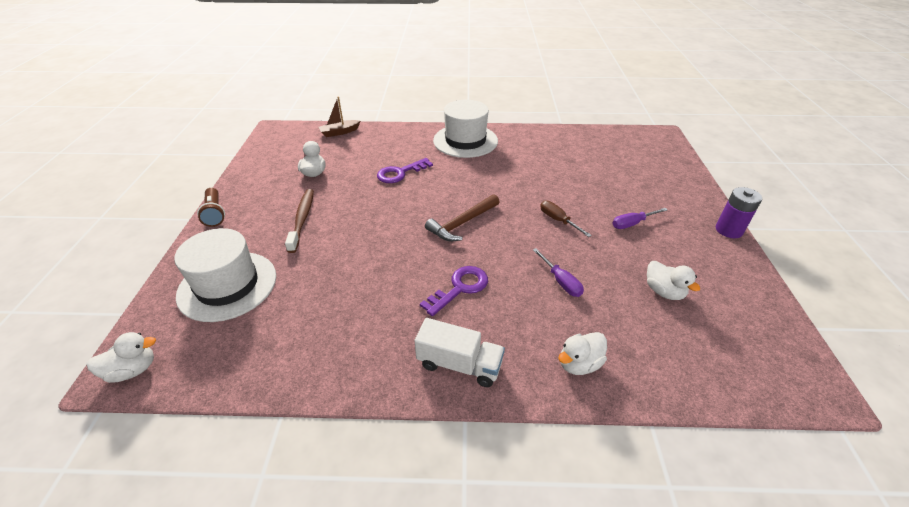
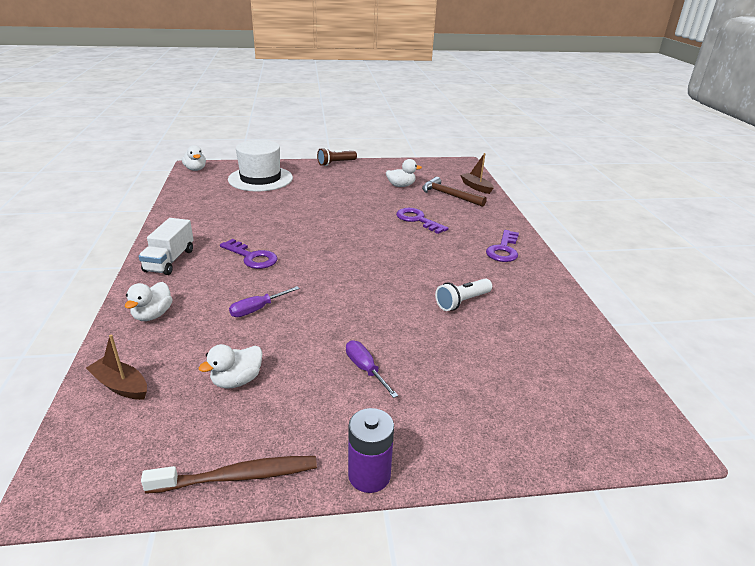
camera: 80 degrees right, 10 degrees down
brown toothbrush [285,189,314,253] -> brown toothbrush moved to [141,456,317,494]
brown hammer [425,194,500,242] -> brown hammer moved to [422,177,487,207]
white hat [433,100,498,158] -> purple key [486,230,519,262]
brown screwdriver [540,200,592,237] -> none
white duck [558,332,607,375] -> white duck turned 120 degrees counterclockwise [125,282,173,321]
none -> brown boat [86,334,147,400]
none -> white flashlight [435,279,492,311]

